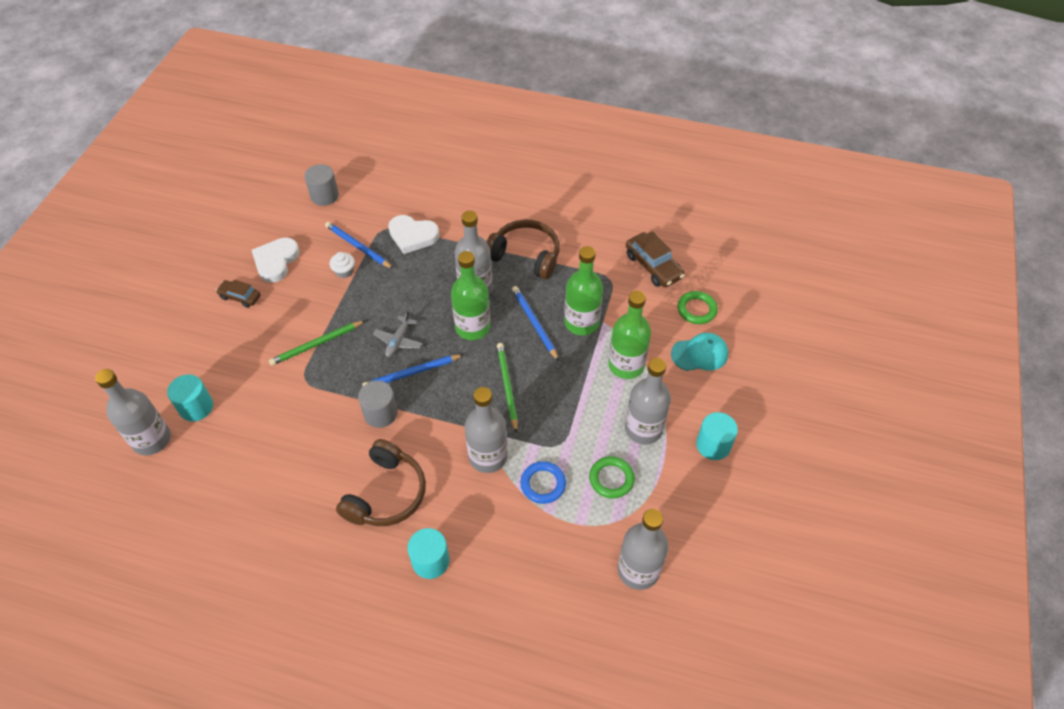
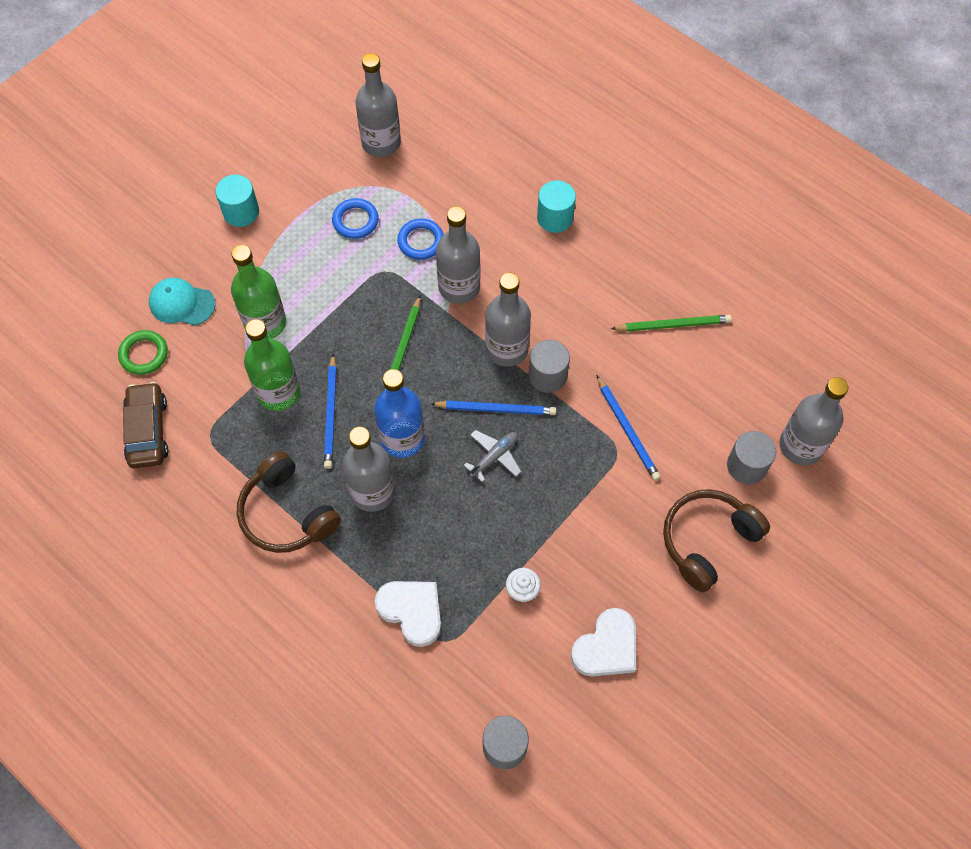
camera: 155 degrees left, 10 degrees up
turquoise cylinder [167,374,213,421] -> grey cylinder [727,431,776,484]
brown car [216,280,261,308] -> none
green pencil [269,320,366,366] -> green pencil moved to [611,315,732,332]
blue pencil [325,222,393,269] -> blue pencil moved to [596,375,661,481]
brown headphones [336,439,426,526] -> brown headphones moved to [663,489,770,592]
green bottle [451,251,490,340] -> blue bottle [374,369,425,458]
green ring [589,456,635,499] -> blue ring [332,198,379,239]
grey bottle [625,358,671,445] -> grey bottle moved to [485,273,531,367]

